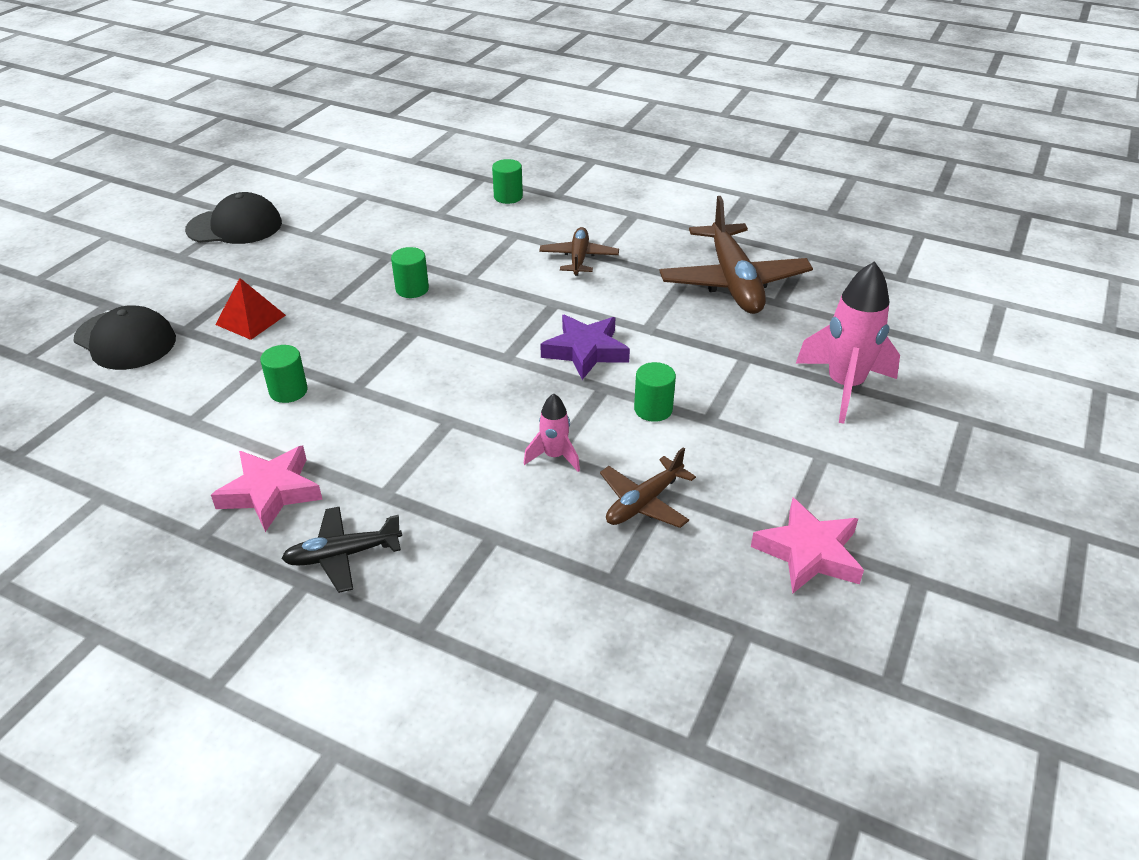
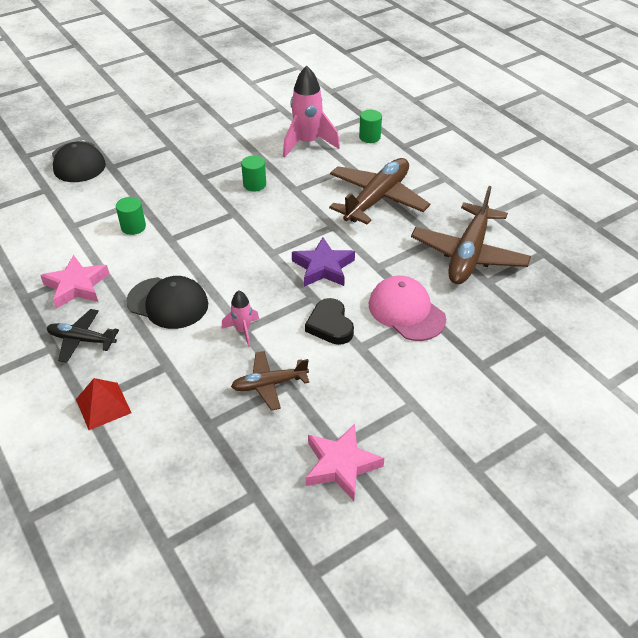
camera: 30 degrees right, 5 degrees up
black cap [185,192,282,244] -> black cap moved to [126,276,208,329]
red pyramid [215,278,286,340] -> red pyramid moved to [76,378,131,430]
brown plane [539,227,619,276] -> brown plane [329,158,430,225], size x1.84
green cylinder [634,362,676,422] -> black heart [305,298,354,345]
pink rocket [796,261,900,424] -> pink rocket moved to [283,66,340,158]
none -> pink cap [369,276,446,341]

